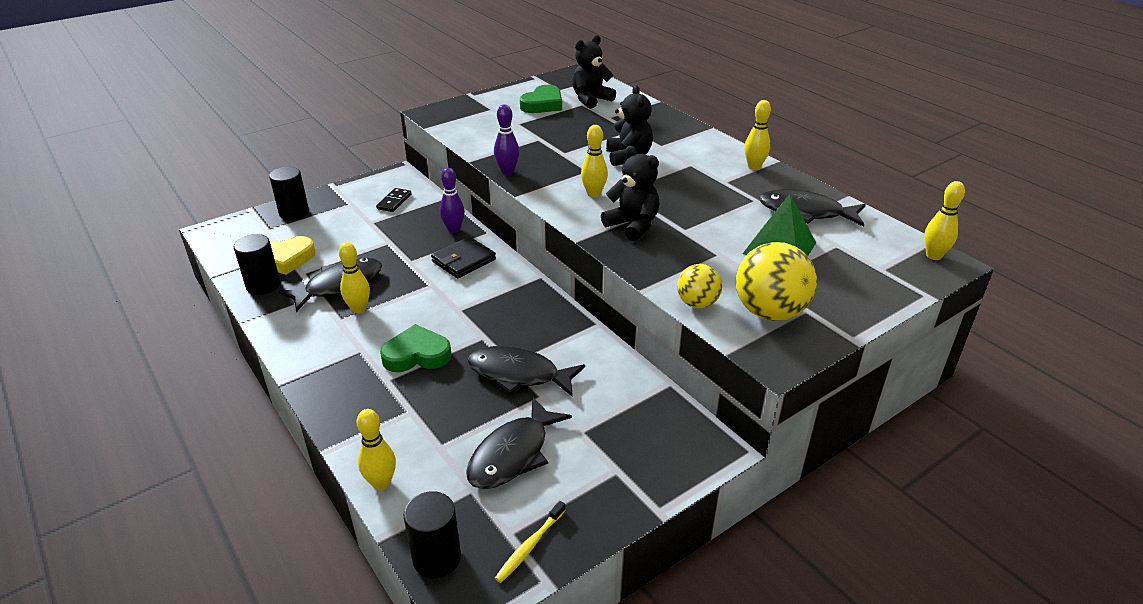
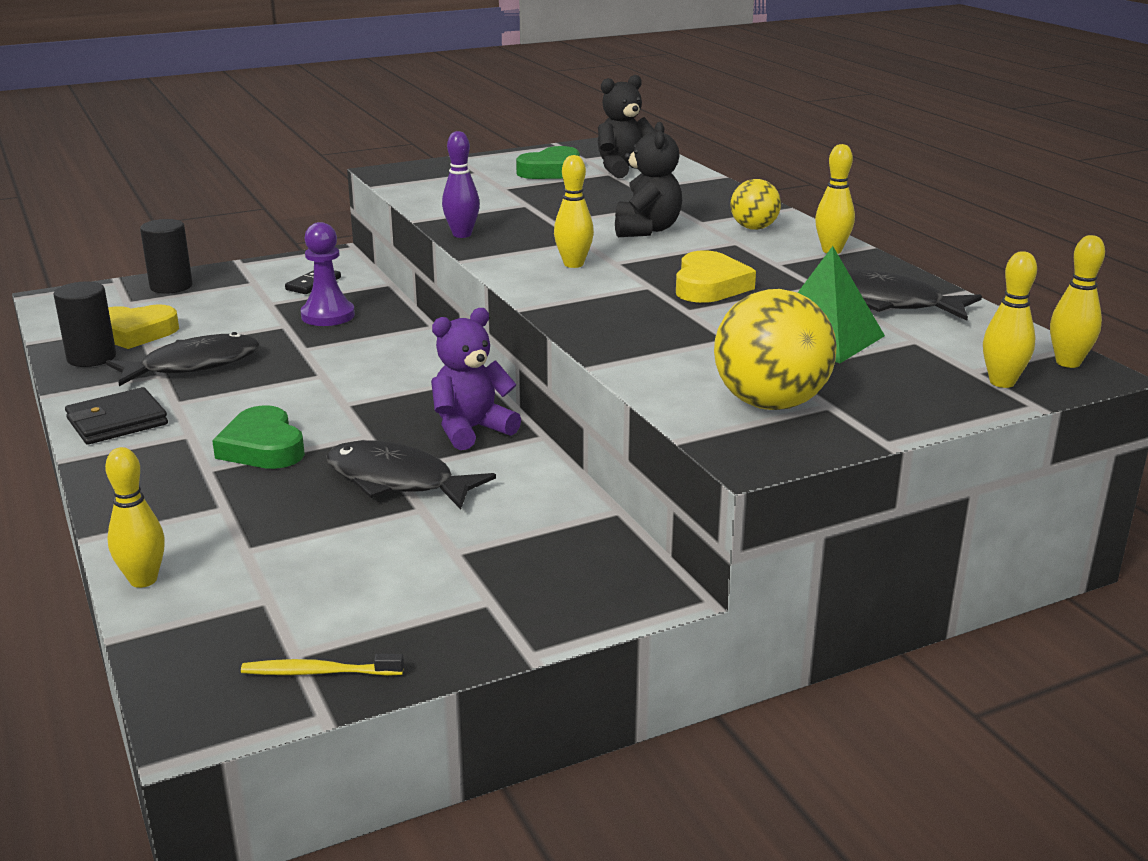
camera: 10 degrees right, 10 degrees down
yellow bowling pin [339,242,370,314] -> yellow bowling pin moved to [983,251,1037,388]
green heart [380,324,452,372] -> green heart turned 120 degrees counterclockwise [212,405,305,469]
black cylinder [404,491,461,578] -> none
black wallet [431,237,496,278] -> black wallet moved to [65,387,168,444]
purple bowling pin [440,168,465,233] -> none
black fish [466,397,572,489] -> none
yellow toothbrush [495,501,566,583] -> yellow toothbrush turned 45 degrees clockwise [241,654,404,676]
black teddy bear [601,146,660,241] -> none
yellow ball [677,264,722,308] -> yellow ball moved to [730,179,781,230]
none -> purple pawn [301,222,355,326]
none -> purple teddy bear [431,308,521,450]
none -> yellow heart [676,251,756,303]

